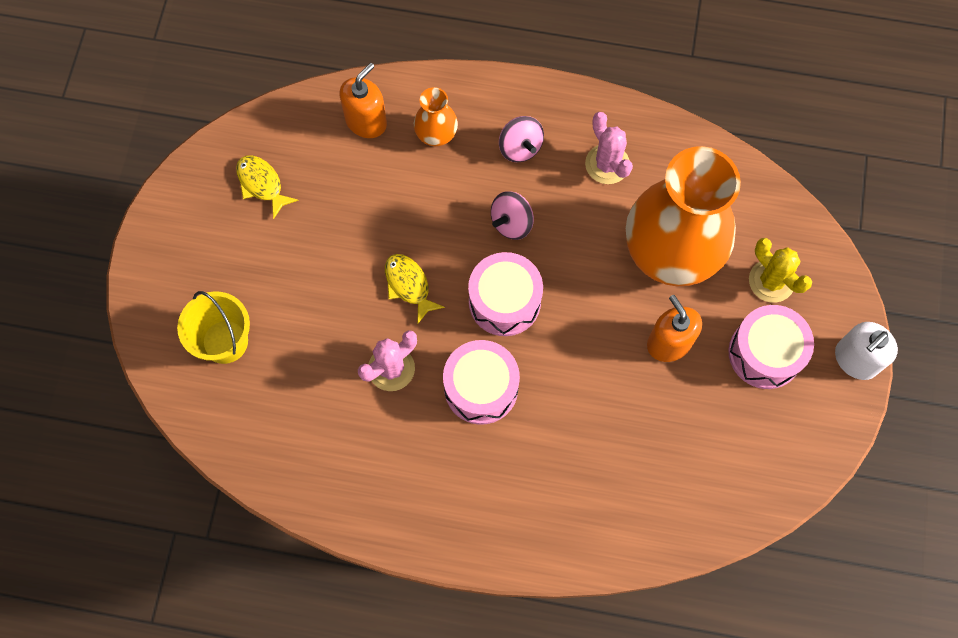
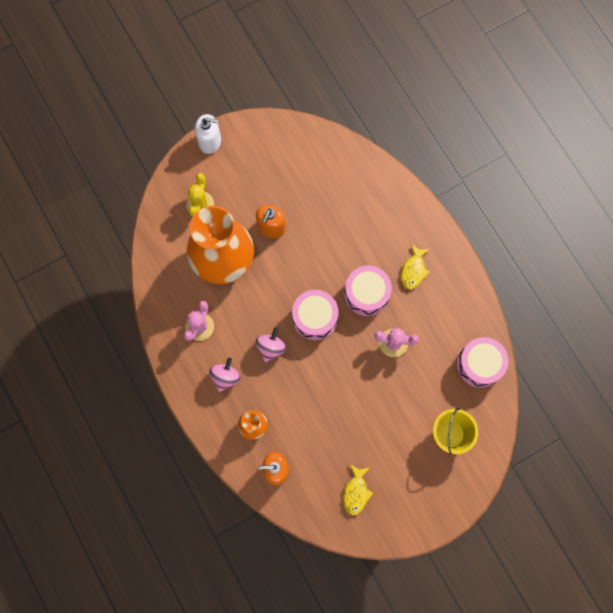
camera: 130 degrees left, 5 degrees up
yellow fish [385,254,445,324] -> yellow fish moved to [401,244,430,289]
pink spinning top [491,191,534,240] -> pink spinning top turned 75 degrees counterclockwise [255,328,286,362]
pink drum [728,305,814,389] -> pink drum moved to [457,337,509,387]

